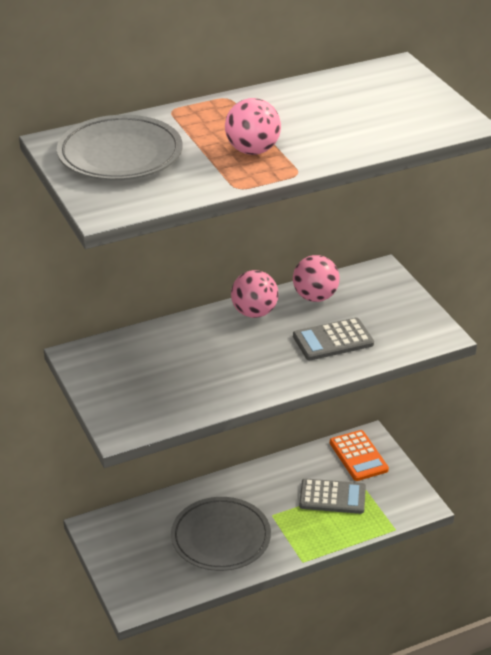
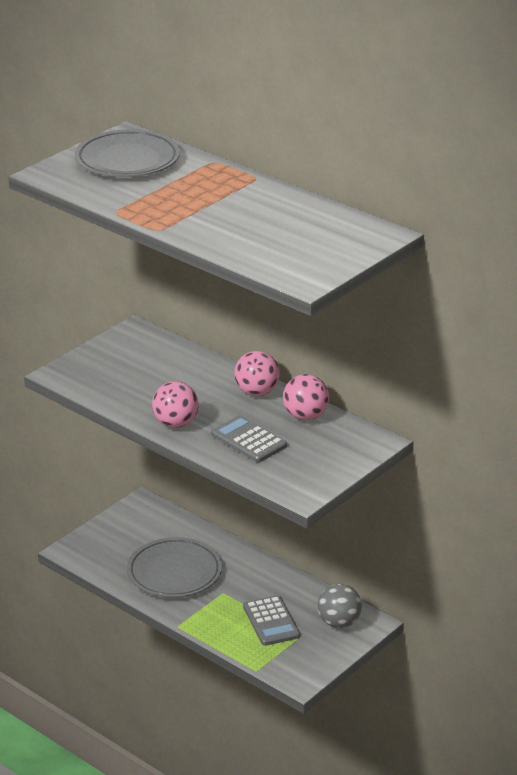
camera: 65 degrees right, 5 degrees down
pink ball [225,98,281,155] -> pink ball moved to [152,381,199,428]
orange calculator [330,430,389,481] -> grey ball [318,584,362,628]

